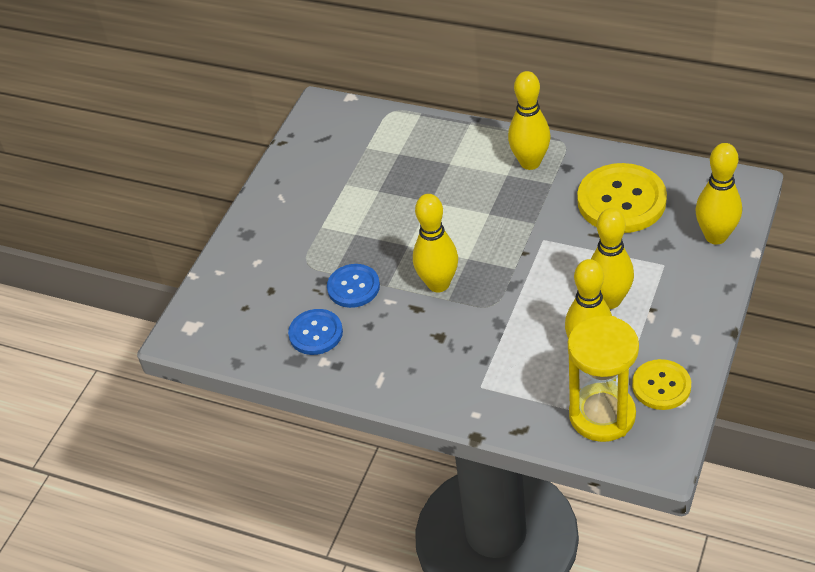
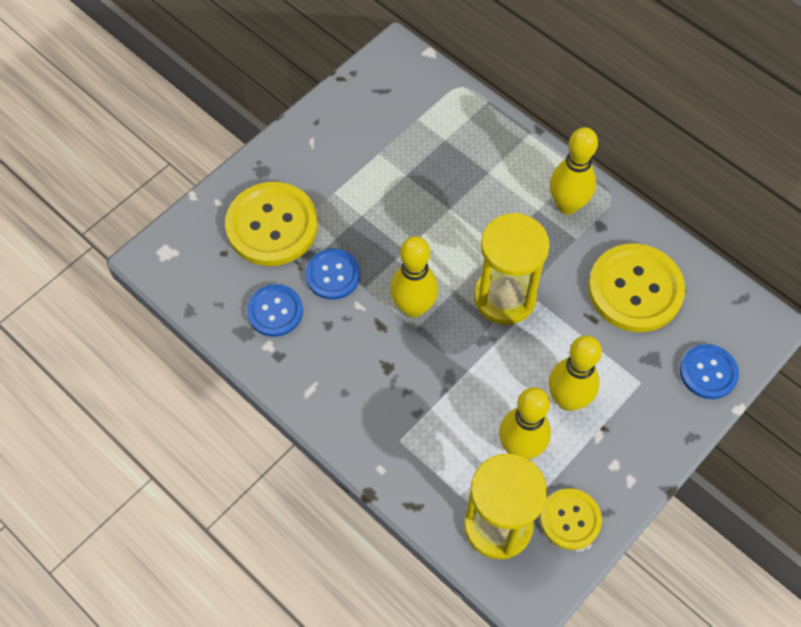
camera: 15 degrees right, 15 degrees up
yellow bowling pin [696,143,742,244] -> blue button [680,344,739,399]
none -> yellow button [225,182,318,266]
none -> yellow hourglass [474,213,550,325]

